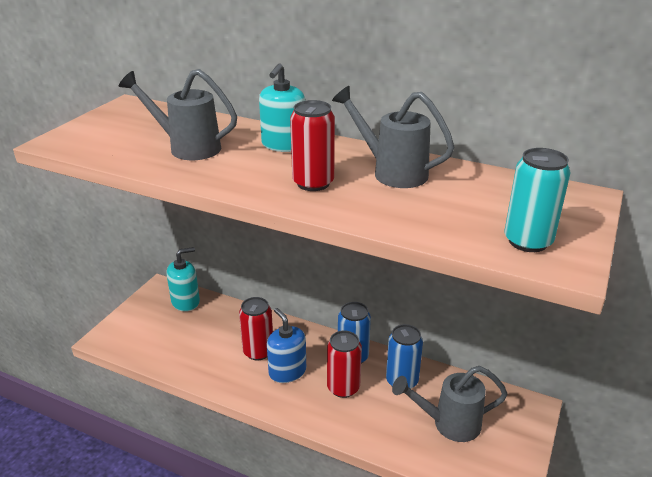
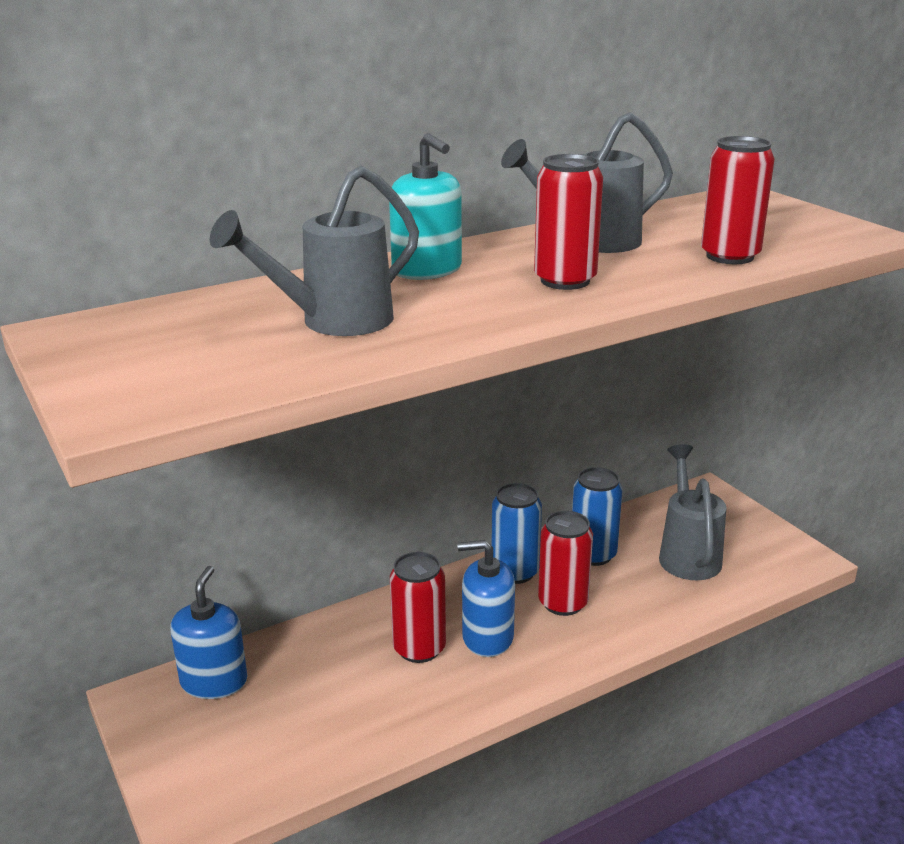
camera: 55 degrees left, 5 degrees down
turquoise soap dispenser [167,247,200,312] -> blue soap dispenser [170,566,247,699]
grey watering can [392,366,508,442] -> grey watering can turned 150 degrees clockwise [659,444,727,580]
turquoise can [504,148,570,252] -> none
none -> red can [701,136,775,264]

